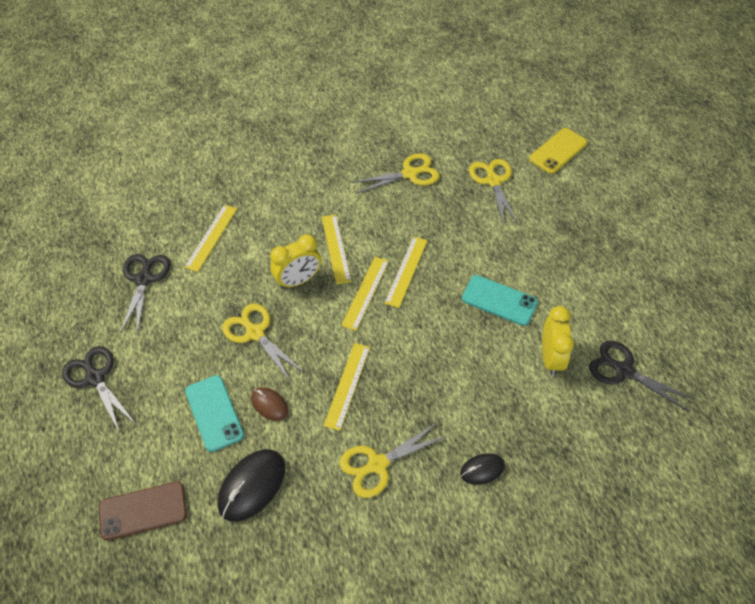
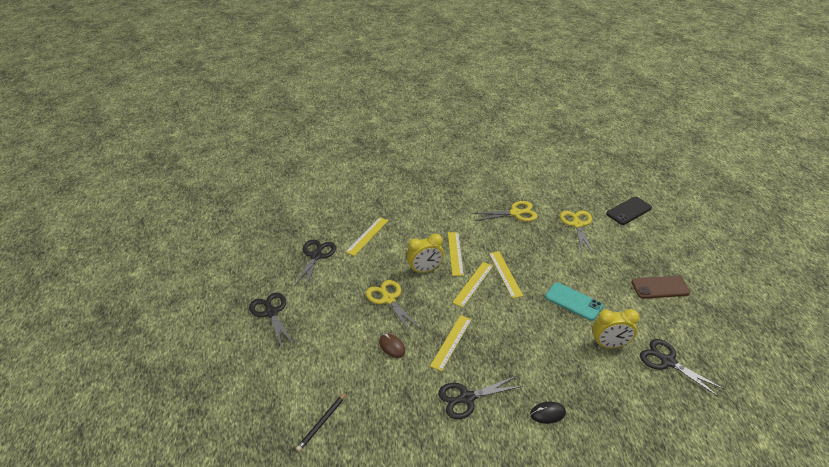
camera: 10 degrees right, 15 degrees down
brown phone [99,481,187,541] -> brown phone moved to [632,276,690,299]
turquoise phone [185,375,244,452] -> none
black mouse [217,449,285,522] -> none
yellow scissors [340,422,447,498] -> black scissors [438,376,523,419]
yellow ruler [384,236,428,308] -> yellow ruler turned 45 degrees counterclockwise [489,251,523,298]
yellow phone [529,128,587,174] -> black phone [606,197,652,225]
yellow clock [542,306,574,376] -> yellow clock turned 75 degrees clockwise [592,309,639,348]
none -> black pencil [296,392,347,452]

